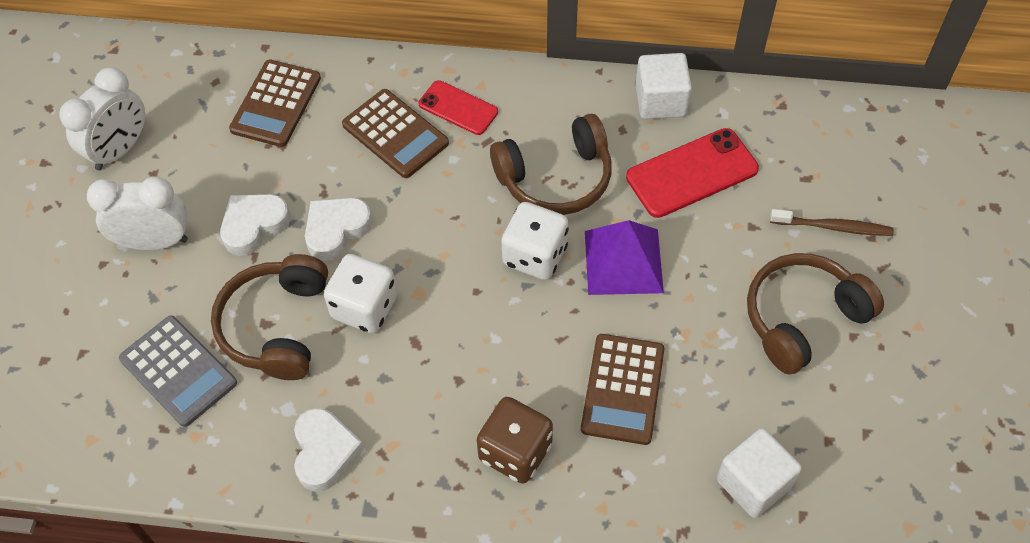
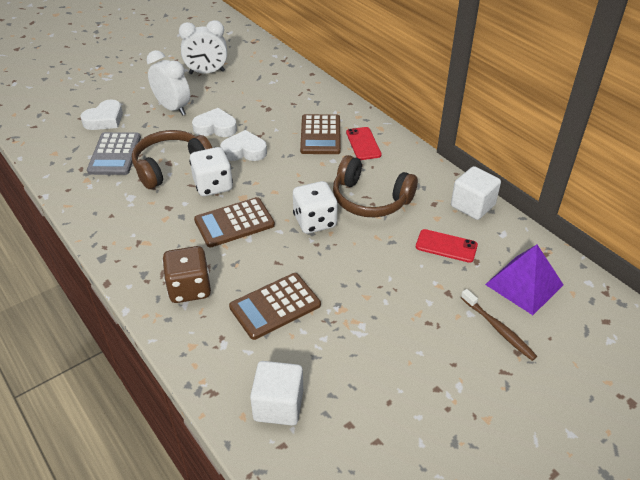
camera: 45 degrees right, 15 degrees down
brown calculator [229,59,321,147] -> brown calculator moved to [194,197,275,248]
white heart [294,408,364,492] -> white heart moved to [81,99,123,130]
purple pyramid [585,220,664,295] -> purple pyramid moved to [485,245,564,315]
red phone [626,128,759,218] -> red phone [416,229,478,263], size x0.63
brown headphones [747,253,884,375] -> none

